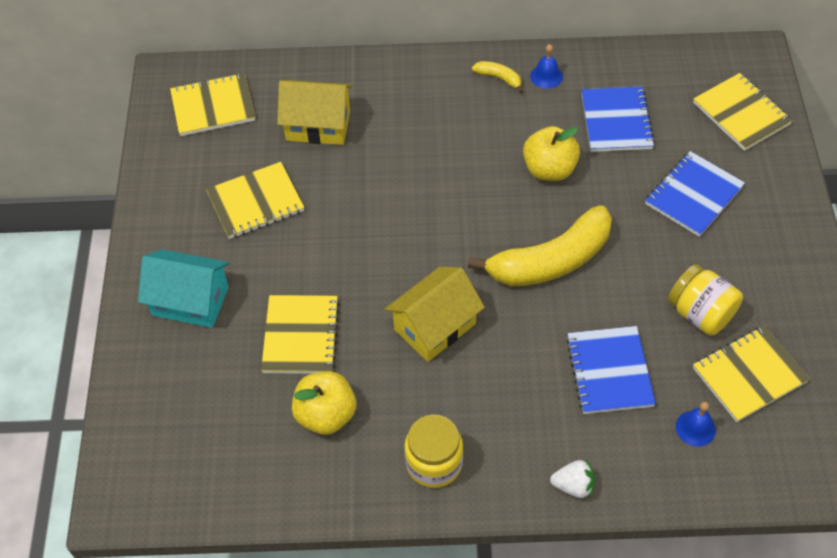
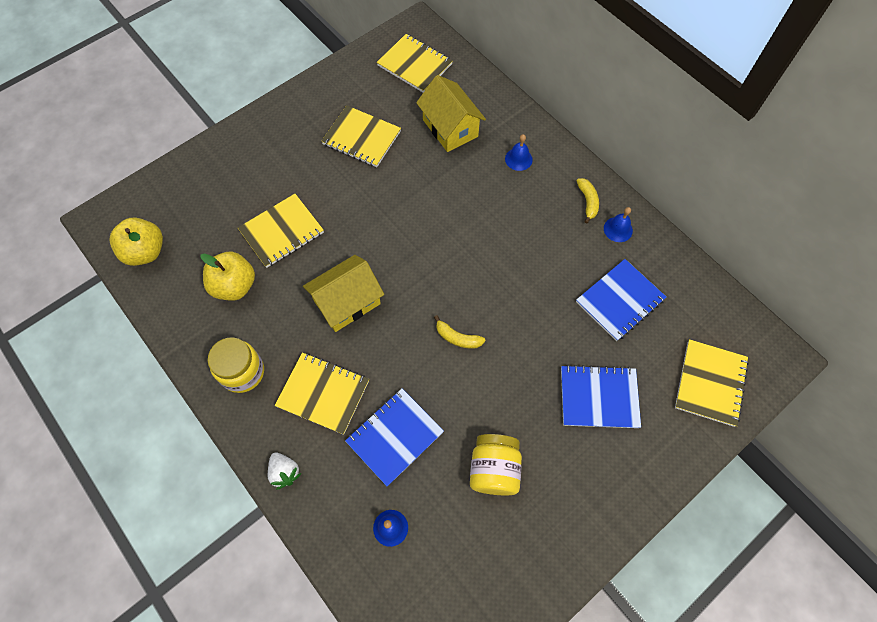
camera: 50 degrees right, 10 degrees up
turquoise house [138,249,229,328] -> none
yellow house [385,267,485,362] -> yellow house turned 45 degrees counterclockwise [303,255,384,332]
yellow banana [468,205,612,286] -> yellow banana [434,315,486,349], size x0.42
yellow apple [523,126,580,181] -> yellow apple moved to [110,218,163,266]
yellow notebook [693,326,810,422] -> yellow notebook moved to [275,352,369,435]
none -> blue bell [505,134,533,171]

